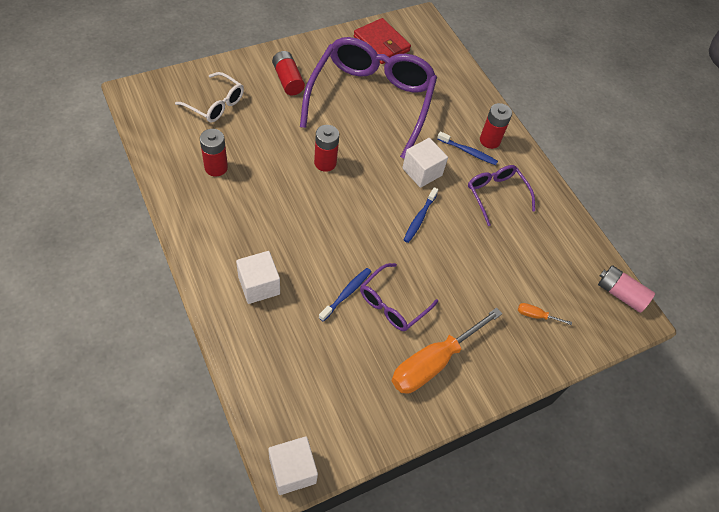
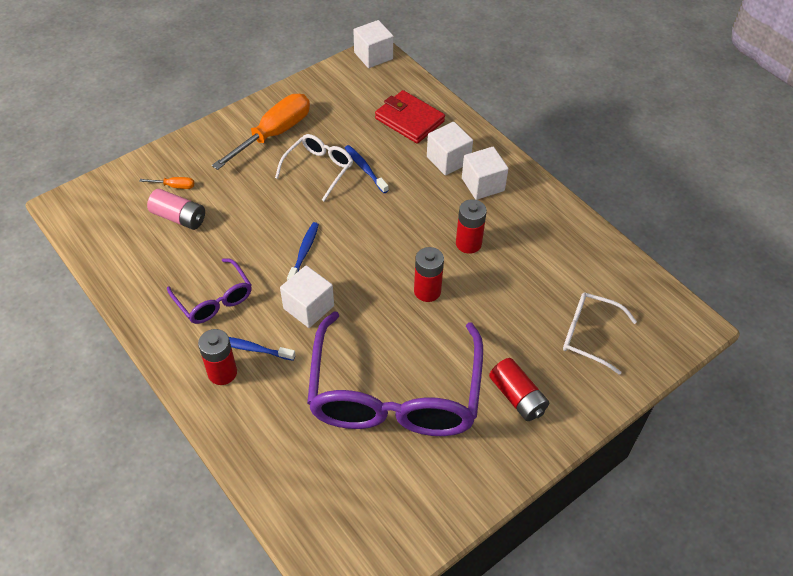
camera: 175 degrees right, 5 degrees down
red battery [200,129,228,176] -> red battery moved to [456,199,487,254]
blue toothbrush [319,268,371,322] -> blue toothbrush turned 120 degrees clockwise [345,145,389,193]
red wallet [354,18,411,64] -> red wallet moved to [375,90,445,144]
purple glasses [360,263,438,331] -> white glasses [275,134,353,201]
pink battery [598,265,655,313] -> pink battery moved to [147,189,205,230]
none -> white cube [462,147,509,200]

